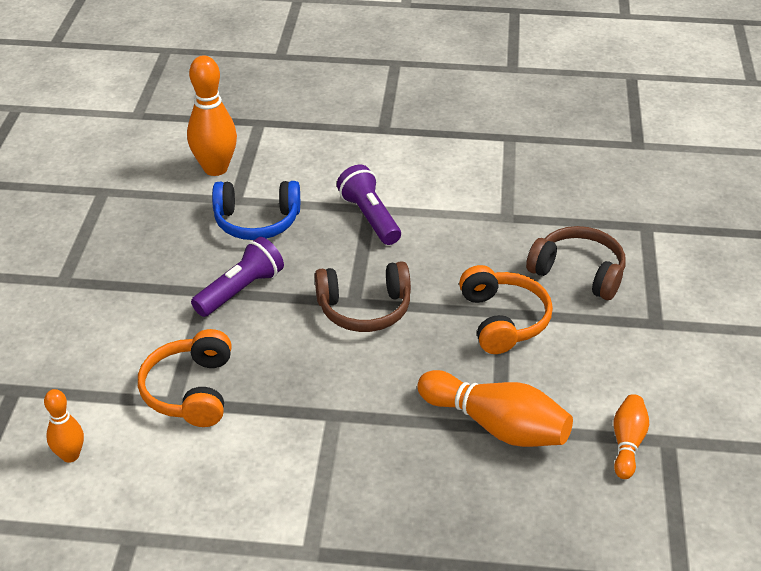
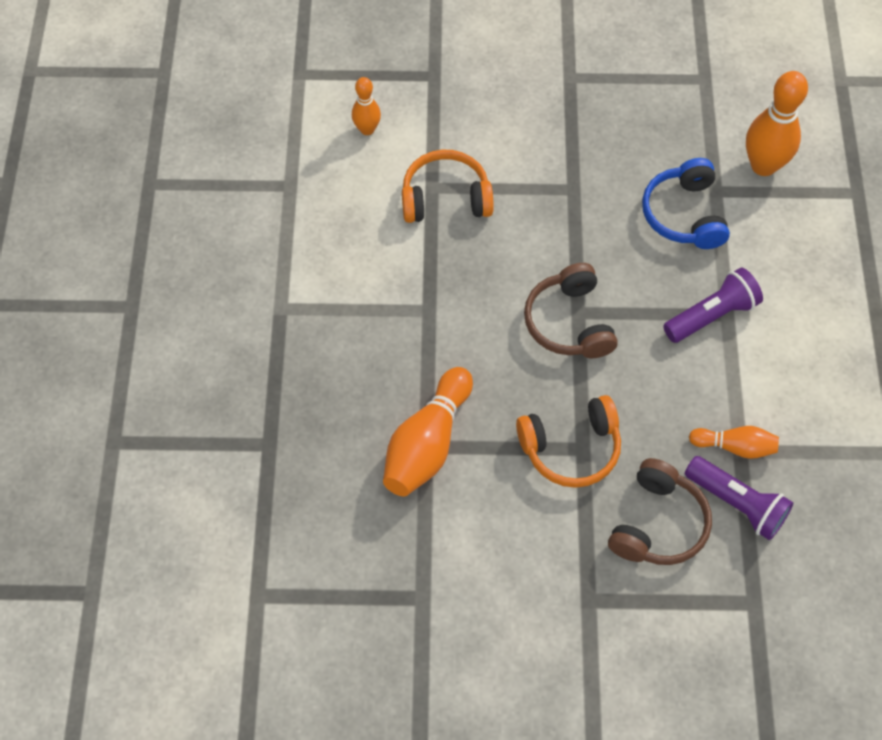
camera: 85 degrees right, 20 degrees up
purple flashlight [191,237,284,317] -> purple flashlight moved to [685,456,794,540]
orange bowling pin [613,394,649,479] -> orange bowling pin moved to [689,426,779,459]

